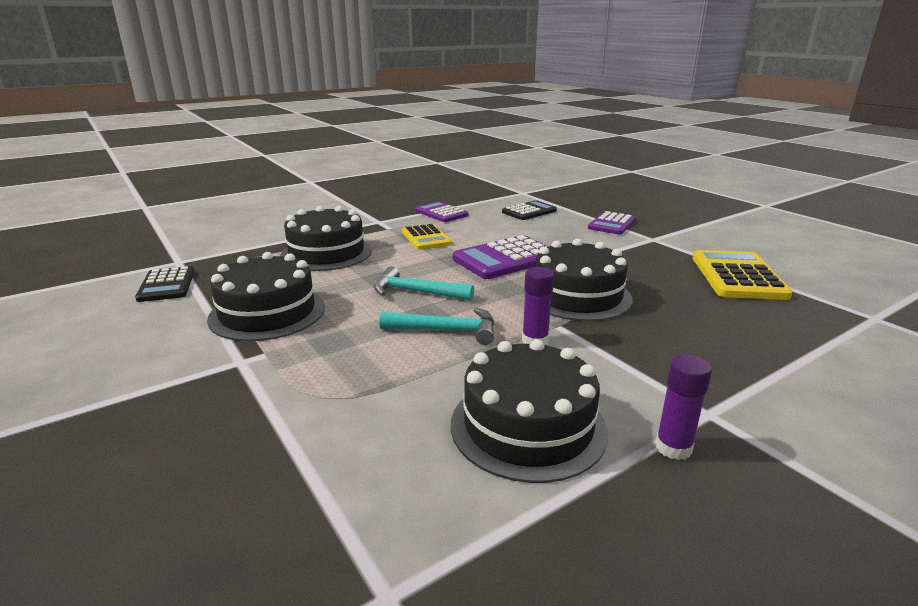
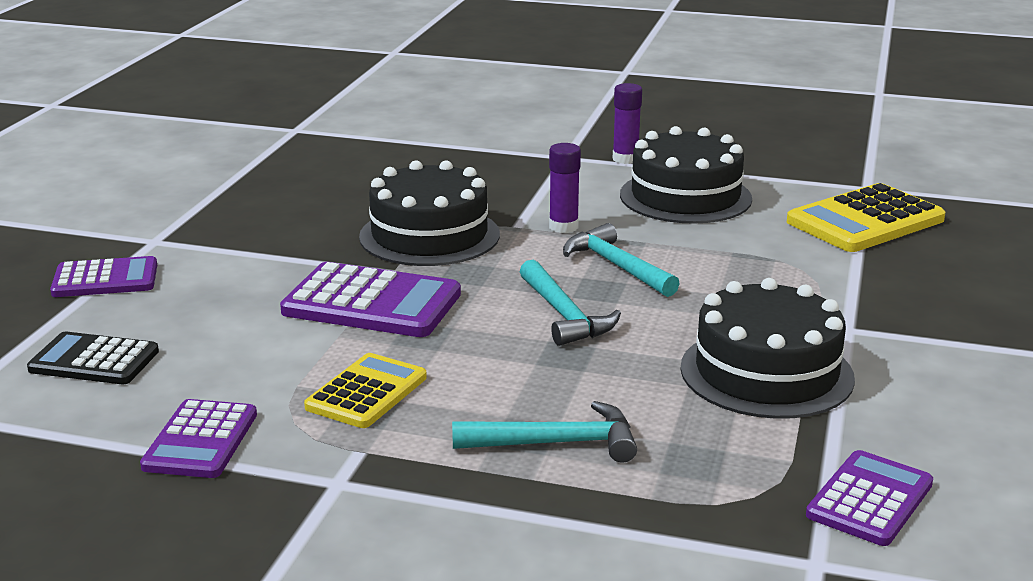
camera: 130 degrees left, 0 degrees up
black calculator [135,266,194,302] -> purple calculator [806,450,933,546]
black cake [280,206,372,271] -> turquoise hammer [452,401,637,463]
yellow calculator [693,250,793,300] -> yellow calculator moved to [787,183,945,252]

